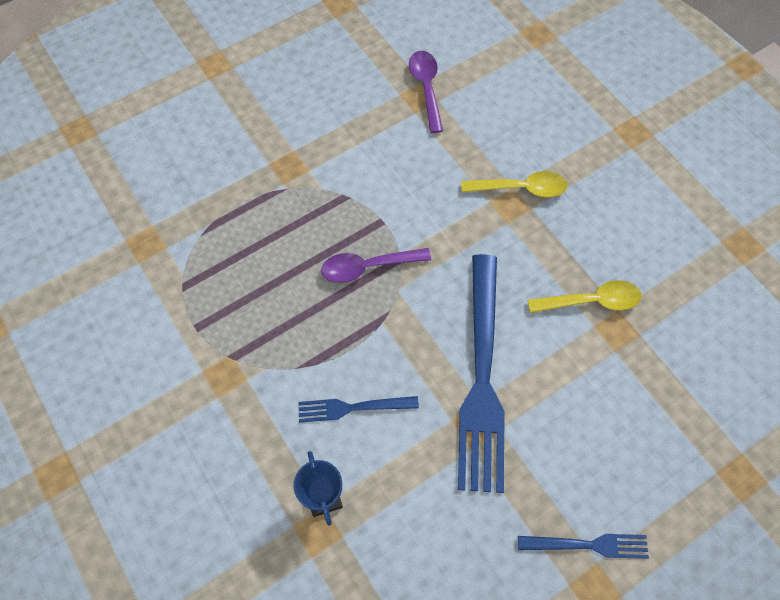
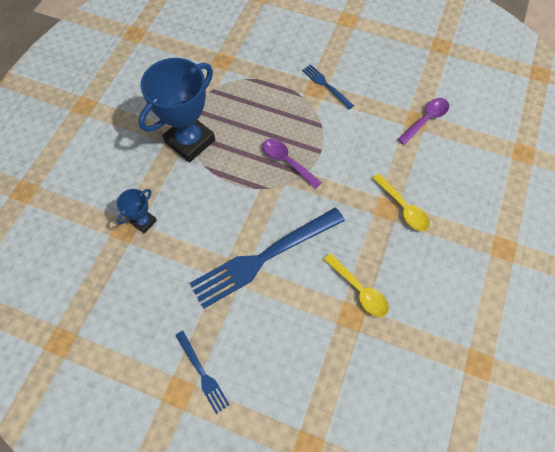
camera: 55 degrees right, 0 degrees up
blue fork [298,396,419,423] -> blue fork moved to [302,64,354,109]
none -> blue trophy [139,58,215,162]

